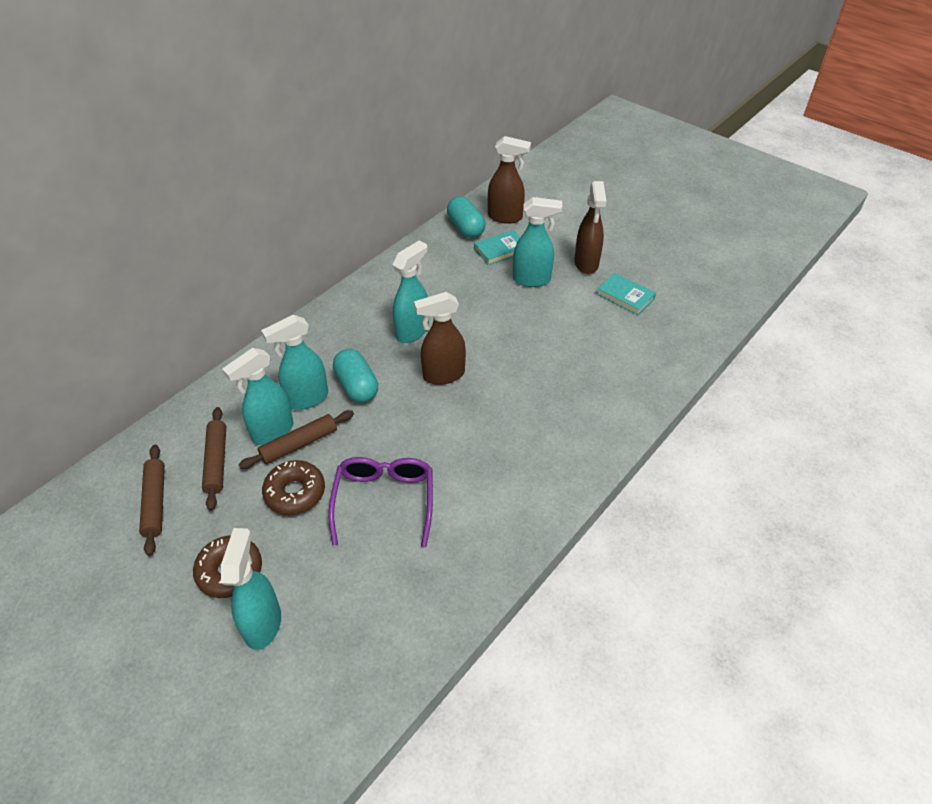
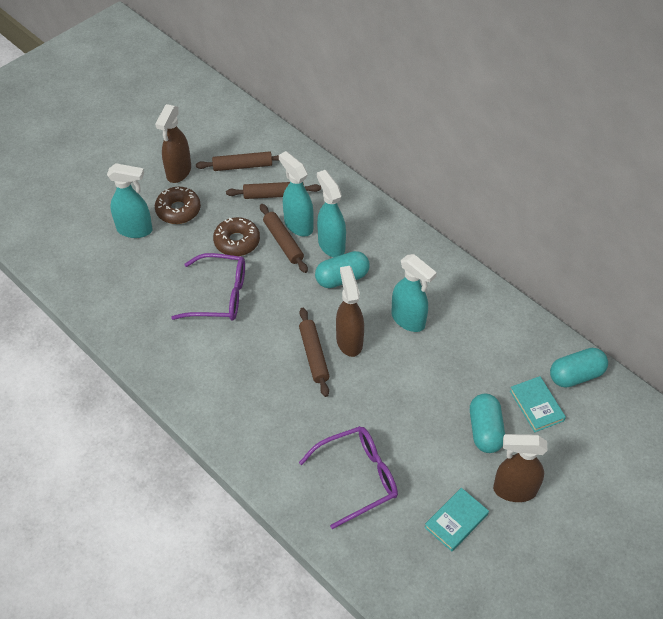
camera: 95 degrees right, 5 degrees up
brown spray bottle [488,136,531,224] -> brown spray bottle moved to [155,104,191,183]
turquoise spray bottle [513,197,562,287] -> turquoise capsule [470,394,505,453]
none -> brown rolling pin [299,308,329,397]
none -> purple glasses [299,426,398,529]

